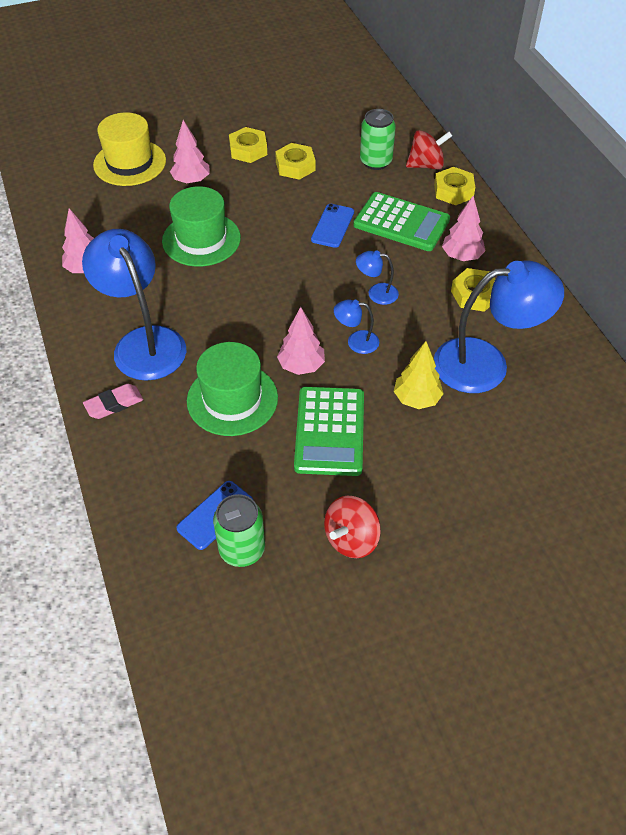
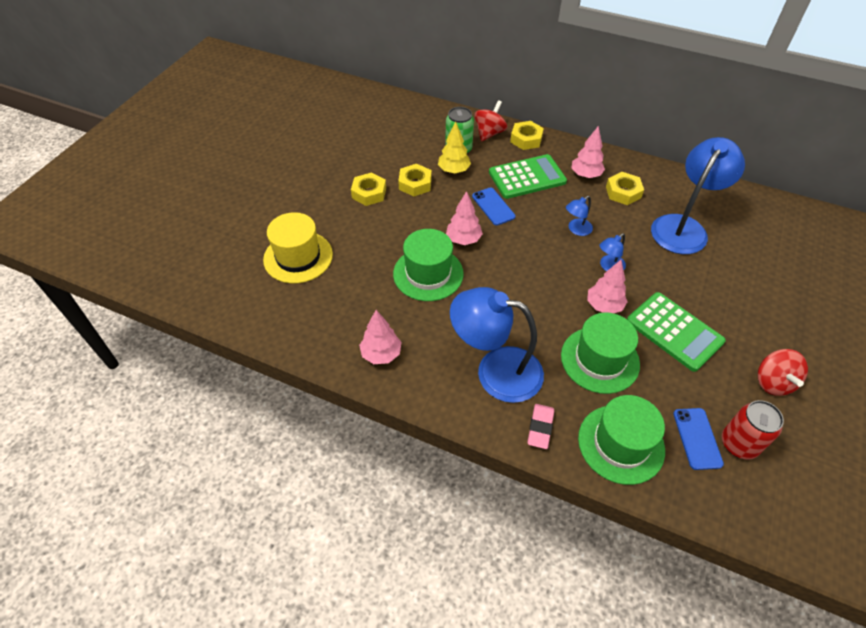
camera: 45 degrees left, 0 degrees up
pink tree [170,120,209,184] -> pink tree moved to [446,191,483,245]
green can [213,494,265,567] -> red can [722,400,784,459]
yellow tree [394,341,444,409] -> yellow tree moved to [438,121,471,173]
none -> green hat [578,395,665,485]

